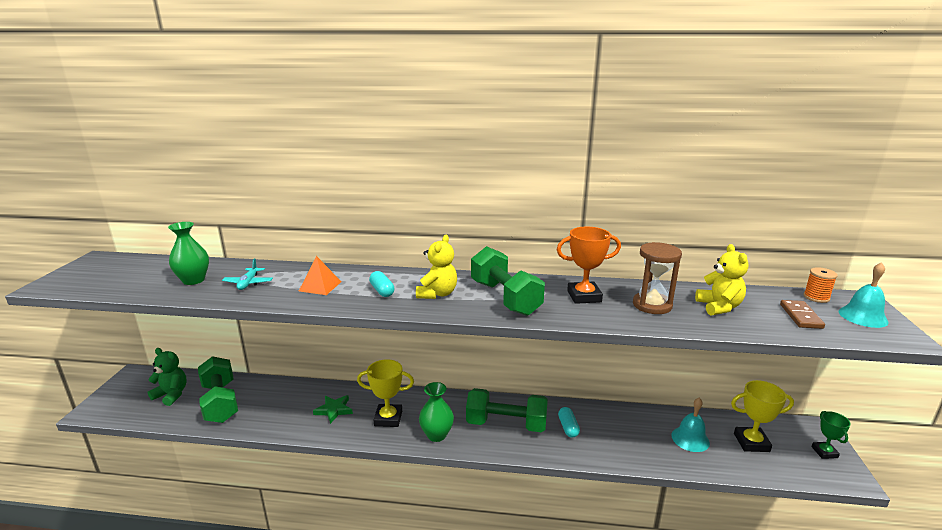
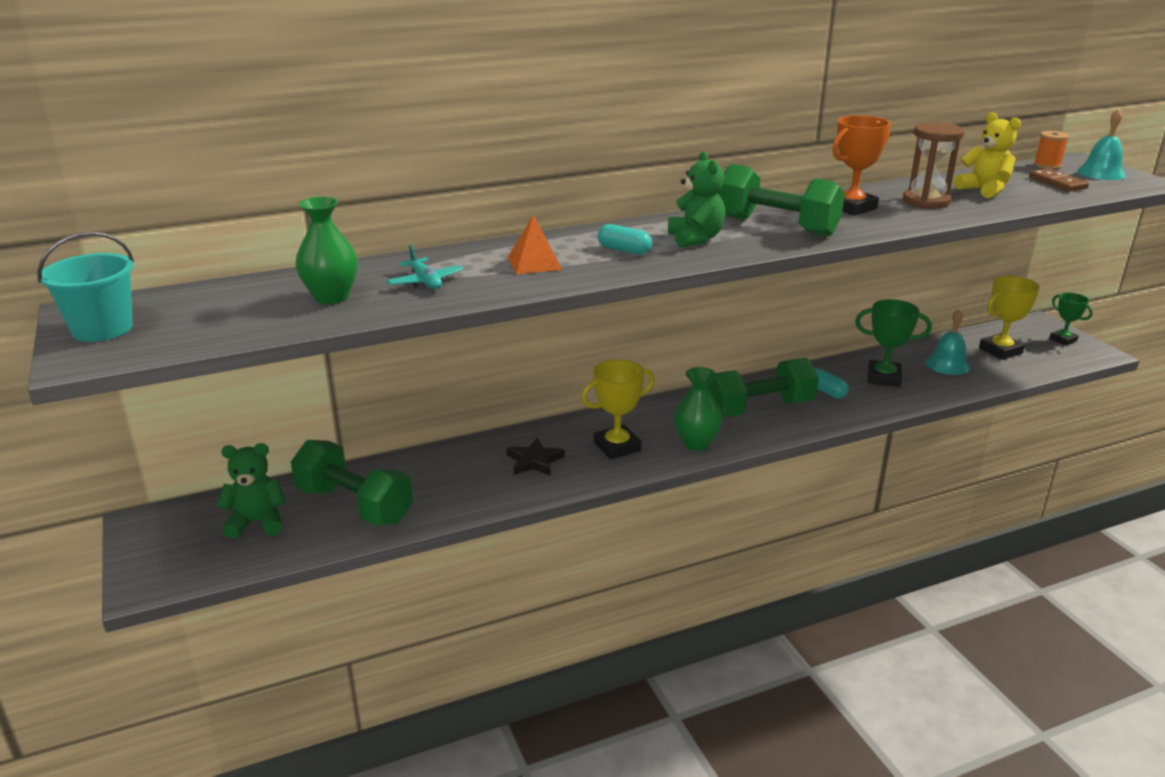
camera: 30 degrees left, 5 degrees up
green star [313,395,353,424] -> black star [507,438,565,476]
yellow teddy bear [416,235,457,299] -> green teddy bear [668,151,725,248]
none -> turquoise bucket [37,232,134,342]
none -> green trophy [855,299,932,387]

